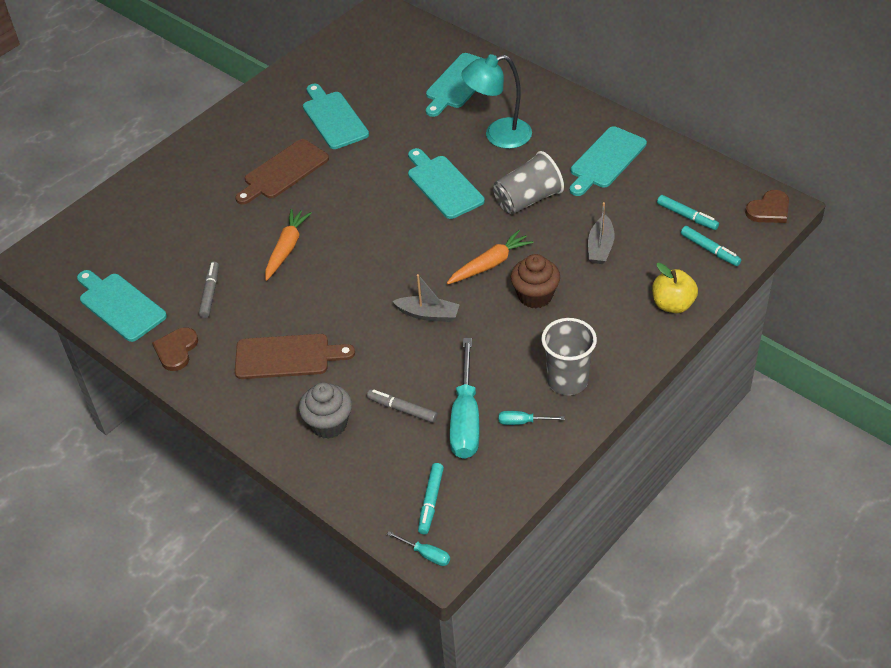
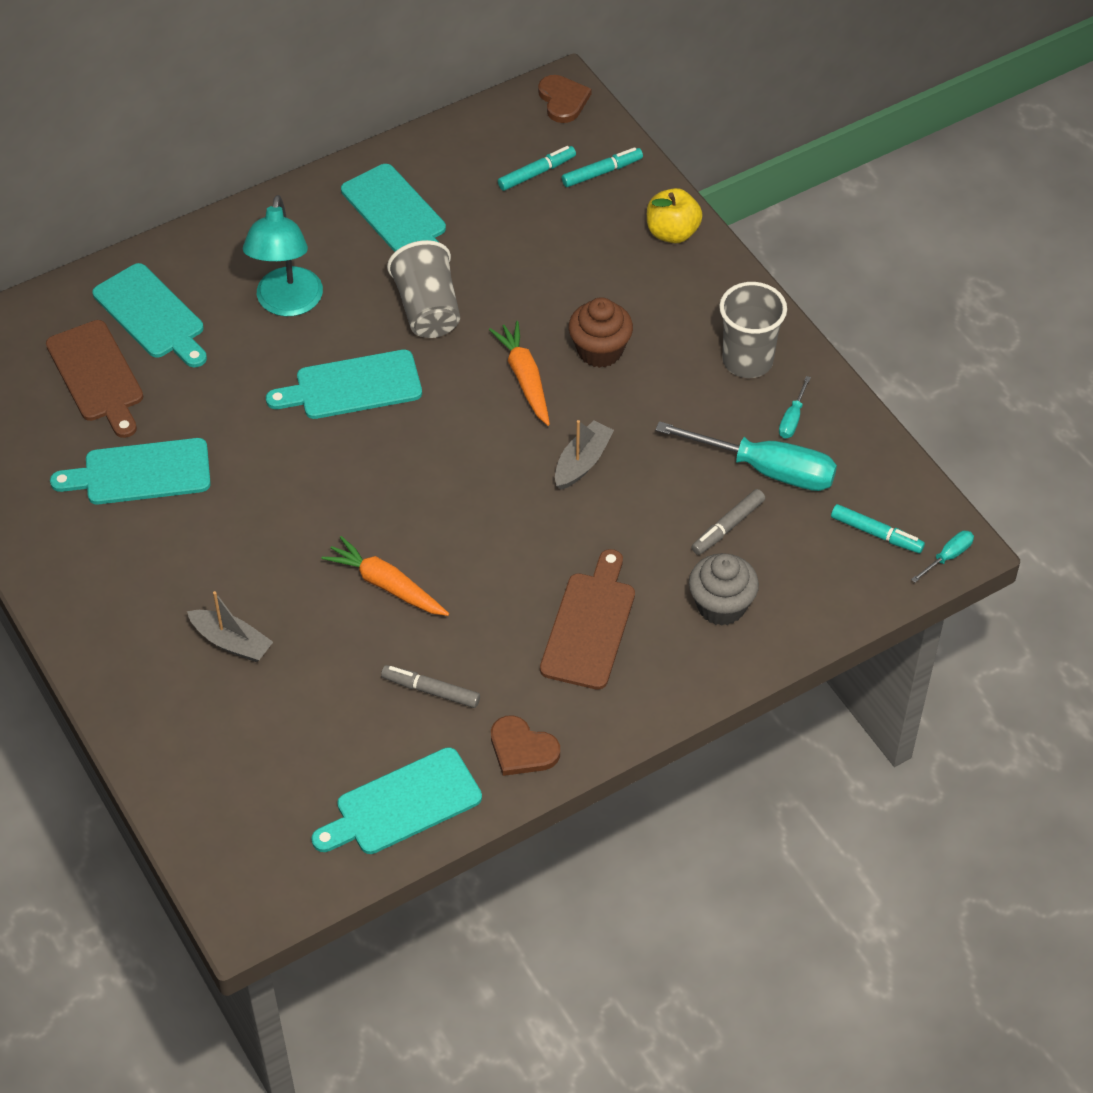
camera: 75 degrees left, 5 degrees up
brown cutting board [235,139,329,204] -> brown cutting board moved to [46,320,143,438]
grey boat [588,202,615,264] -> grey boat moved to [187,591,273,662]

